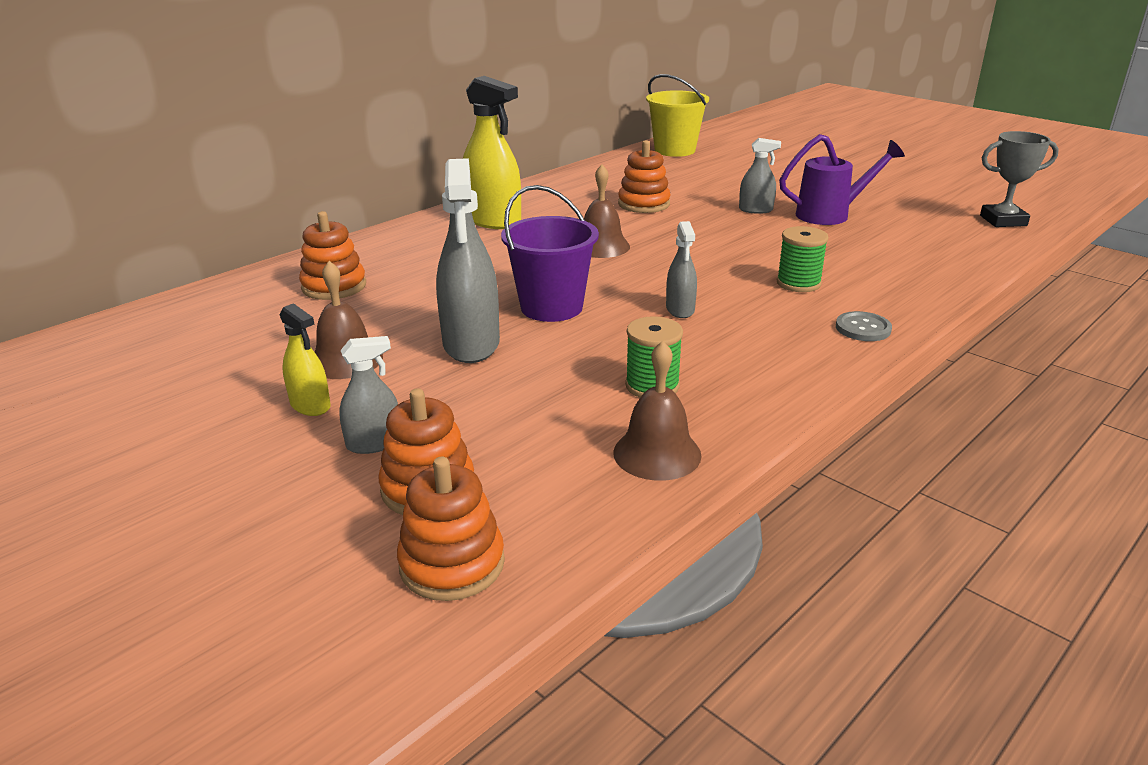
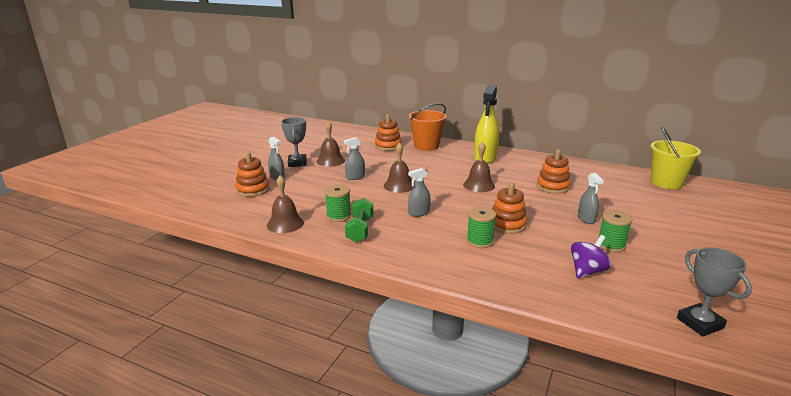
camera: 70 degrees right, 5 degrees down
yellow spray bottle [280,303,331,416] -> grey trophy [281,117,307,167]
orange stacking toy [397,457,505,601] -> orange stacking toy moved to [492,183,527,234]
grey spray bottle [436,158,500,363] -> grey spray bottle [344,137,365,180], size x0.53
purple bucket [501,185,599,322] -> brown bell [384,142,415,193]
purple watering can [779,134,905,225] -> green spool [599,210,633,252]
grey button [836,311,892,341] -> none
none -> green dumbbell [345,198,373,243]
none -> orange bucket [409,103,447,151]
none -> purple spinning top [571,235,611,278]

